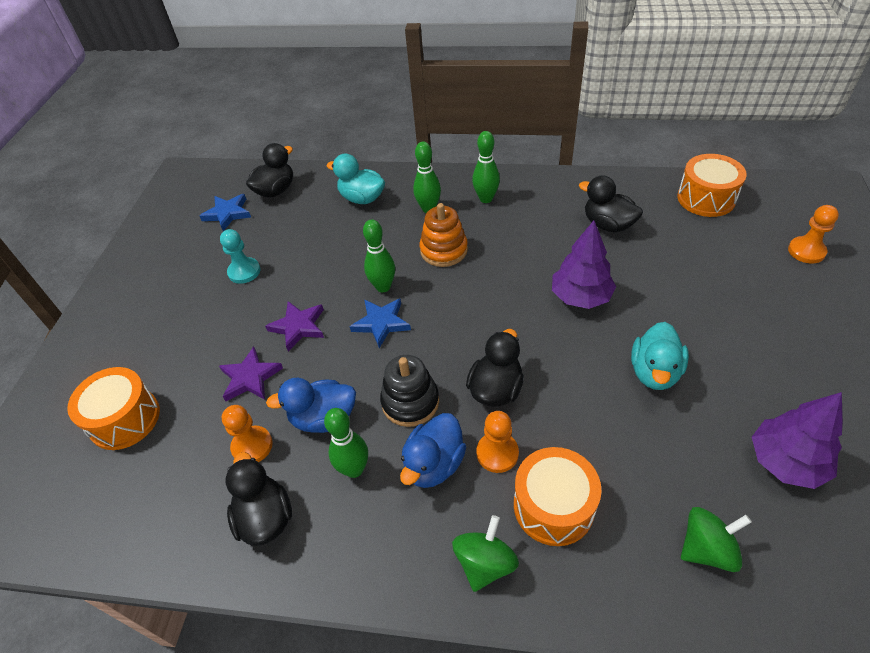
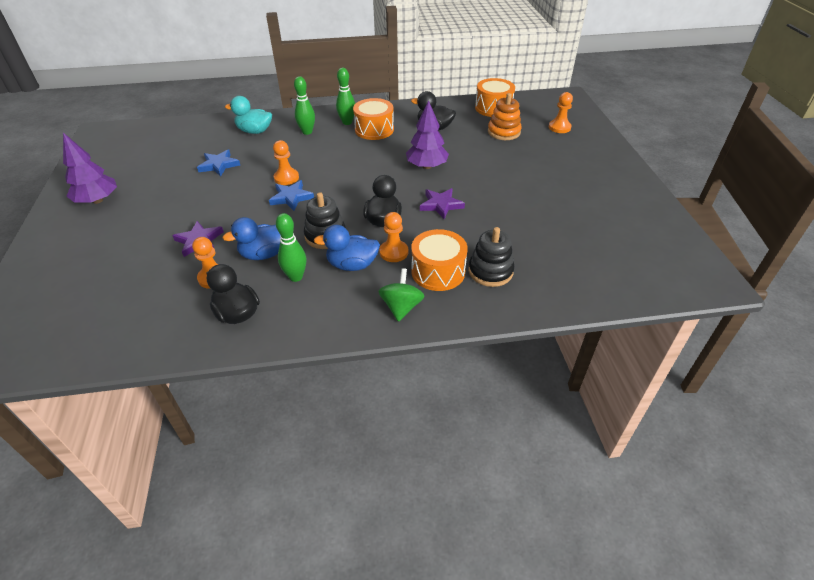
camera: 20 degrees left, 5 degrees down
orange drum [67,367,160,450] -> orange drum moved to [353,98,394,140]
blue star [199,194,251,231] -> blue star moved to [197,150,240,177]
turquoise pawn [220,229,261,284] -> none
black duck [246,143,293,198] -> none
purple star [265,301,324,351] -> purple star moved to [420,188,465,219]
green bowling pin [363,220,395,292] -> orange pawn [273,140,299,185]
blue duck [400,413,466,488] -> blue duck turned 75 degrees clockwise [314,225,380,271]
orange stacking toy [420,203,468,267] -> orange stacking toy moved to [488,93,522,140]
turquoise duck [631,322,689,390] -> none
green spinning top [681,507,752,572] -> none
purple tree [752,392,843,489] -> purple tree moved to [63,133,117,204]
none -> black stacking toy [468,227,515,287]

